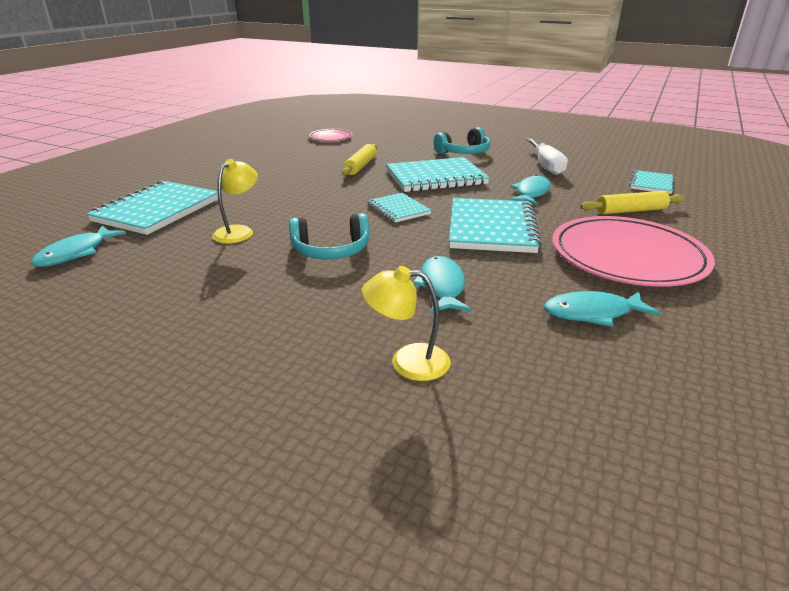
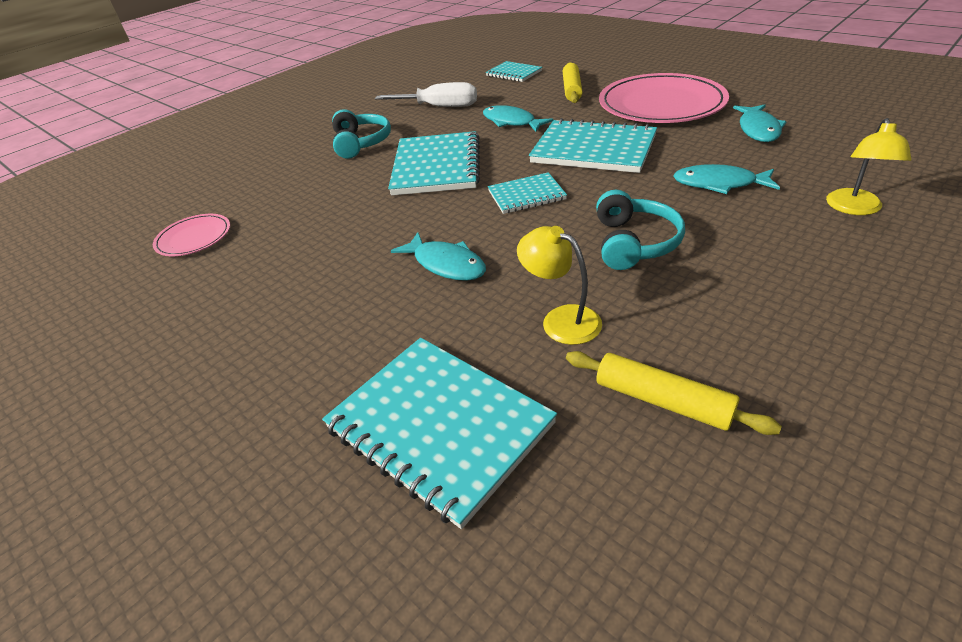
camera: 70 degrees left, 10 degrees up
turquoise fish [31,225,126,267] -> turquoise fish moved to [391,232,486,281]
yellow rolling pin [342,144,377,176] -> yellow rolling pin moved to [566,351,782,435]

